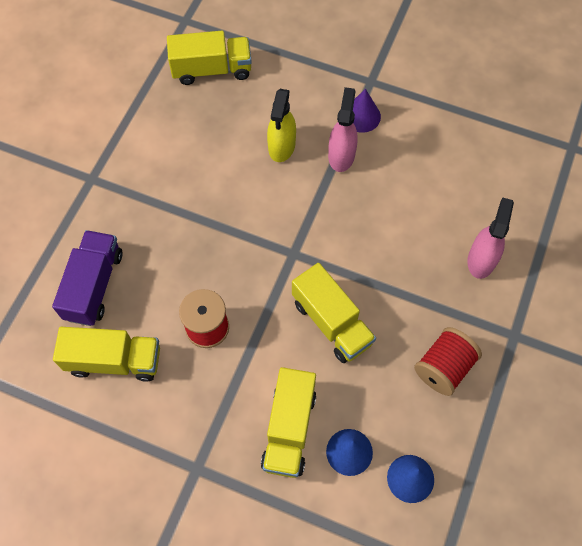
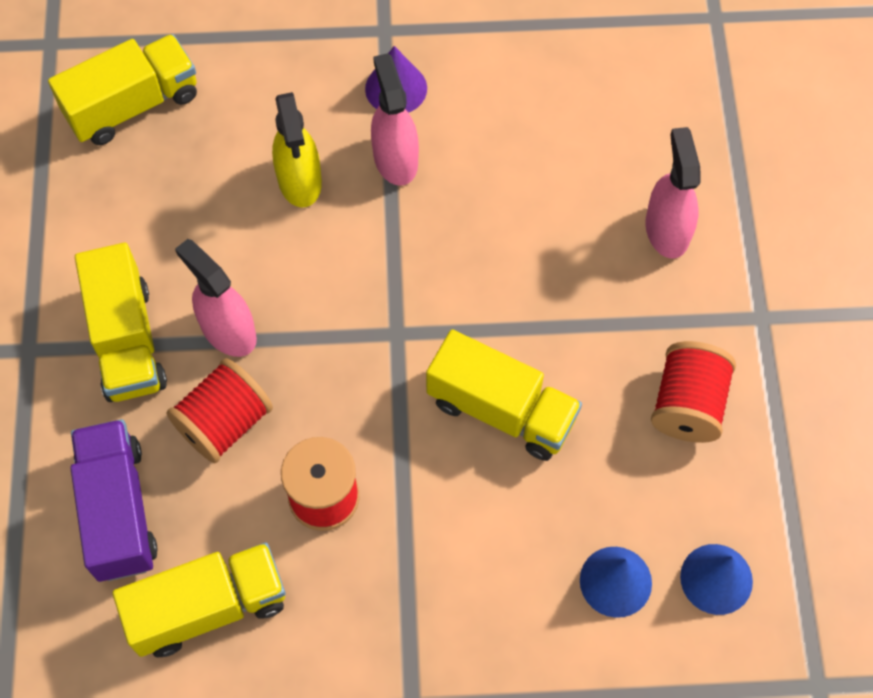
camera: 25 degrees left, 0 degrees up
yellow truck [261,367,316,478] -> yellow truck moved to [75,243,167,402]
none -> red spool [167,358,273,463]
none -> pink spray bottle [175,239,257,357]

